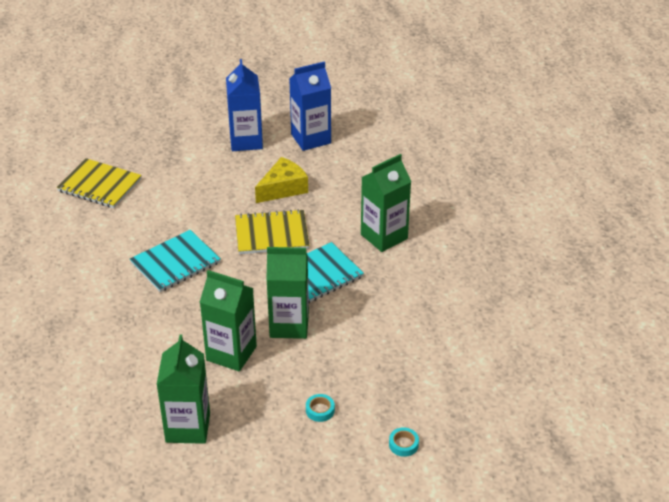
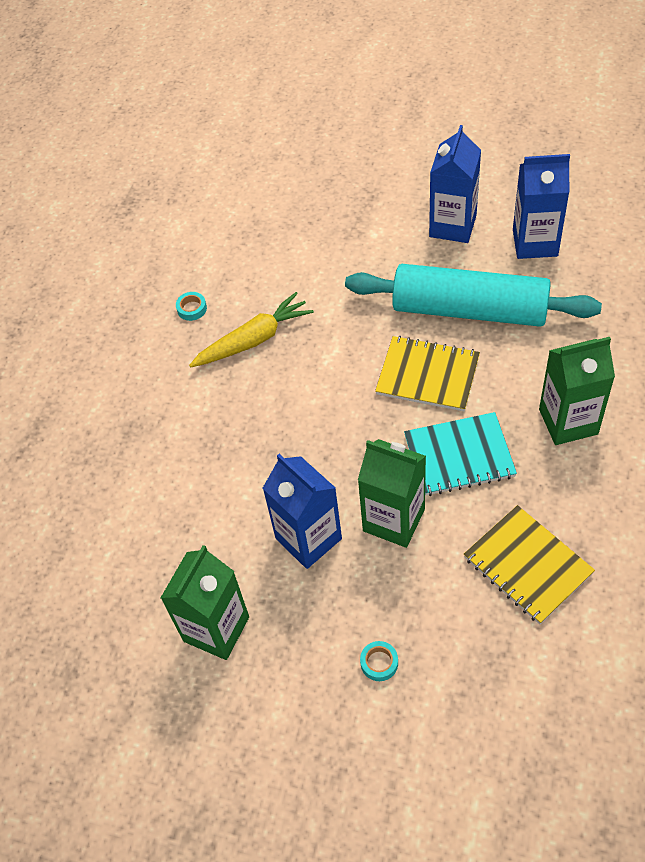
camera: 30 degrees right, 15 degrees up
yellow notebook [56,158,142,208] -> yellow notebook moved to [464,505,595,624]
turquoise notebook [130,230,221,292] -> none
green carton [200,270,257,371] -> blue carton [263,454,342,569]
yellow cheese [255,157,308,203] -> turquoise rolling pin [345,264,602,327]
turquoise tape [389,427,419,457] -> turquoise tape moved to [176,292,207,321]
none -> yellow carrot [189,292,314,367]

